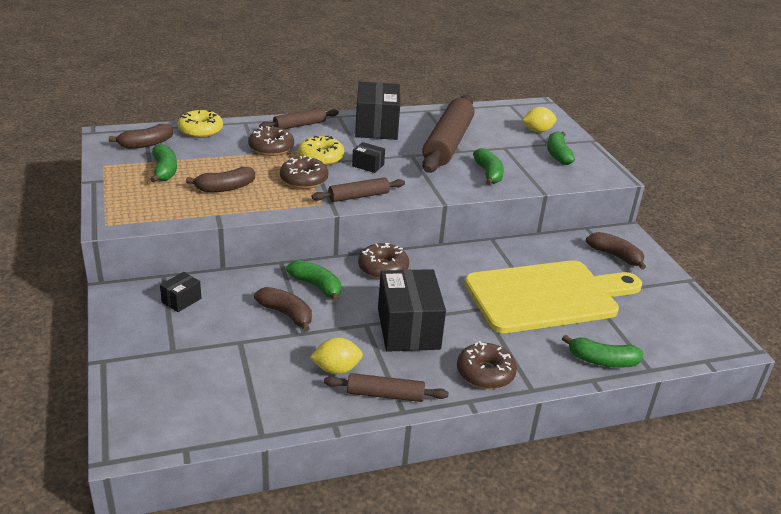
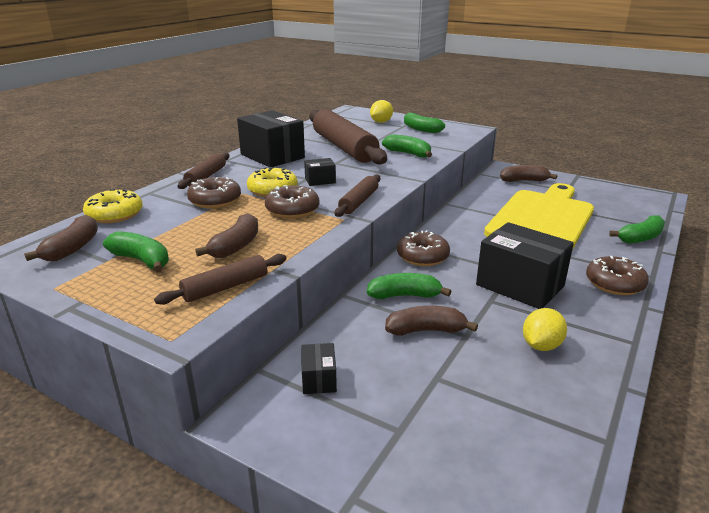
camera: 40 degrees left, 5 degrees down
brown rolling pin [324,373,449,402] -> brown rolling pin moved to [154,254,287,305]

